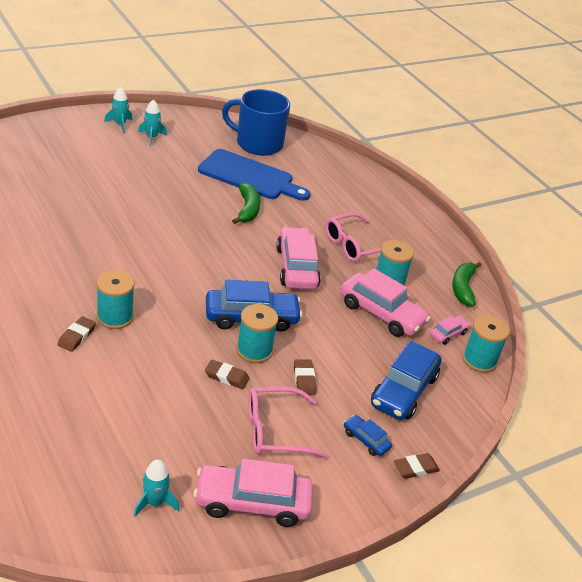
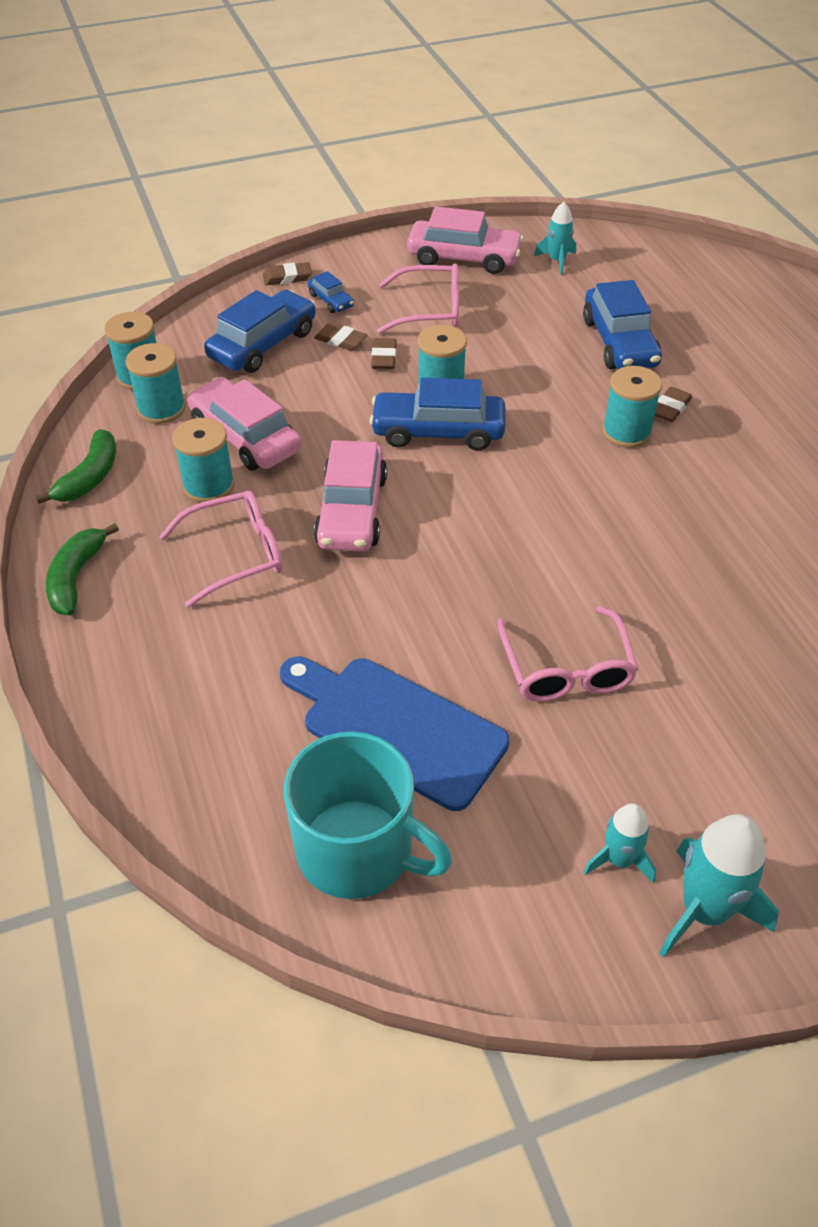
camera: 165 degrees left, 10 degrees up
turquoise rocket [104,87,132,133] -> turquoise rocket [659,814,779,957], size x1.67
brown eraser [205,360,250,389] -> brown eraser moved to [314,322,367,351]
blue mug [222,89,290,156] -> turquoise mug [284,732,452,899]
green banana [232,183,260,224] -> green banana moved to [46,523,119,615]
pink car [430,316,470,345] -> turquoise spool [126,343,186,424]
none -> pink glasses [497,606,638,702]
none -> blue car [583,280,662,369]

